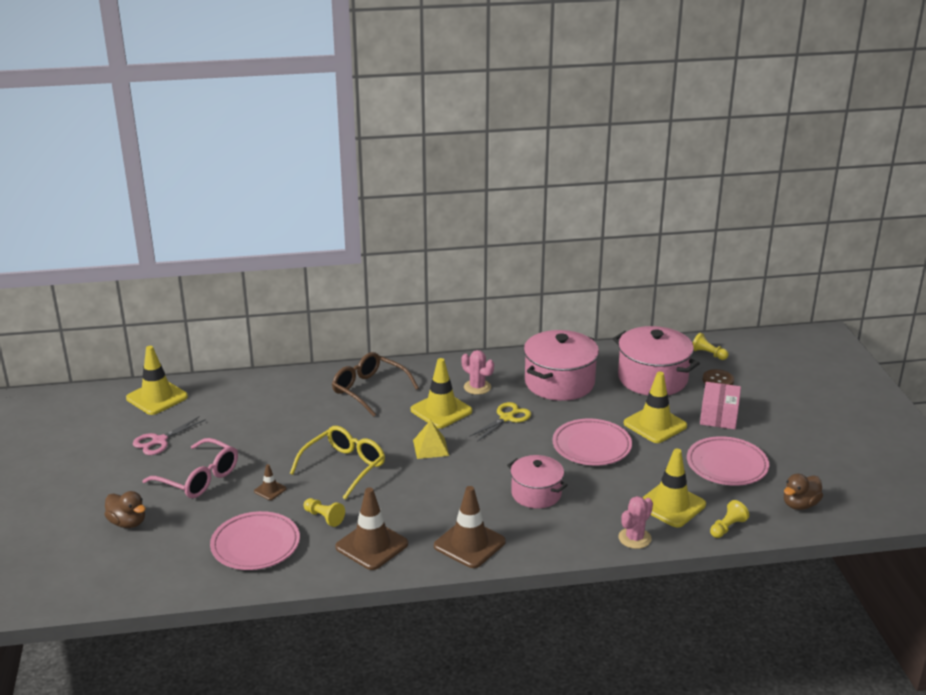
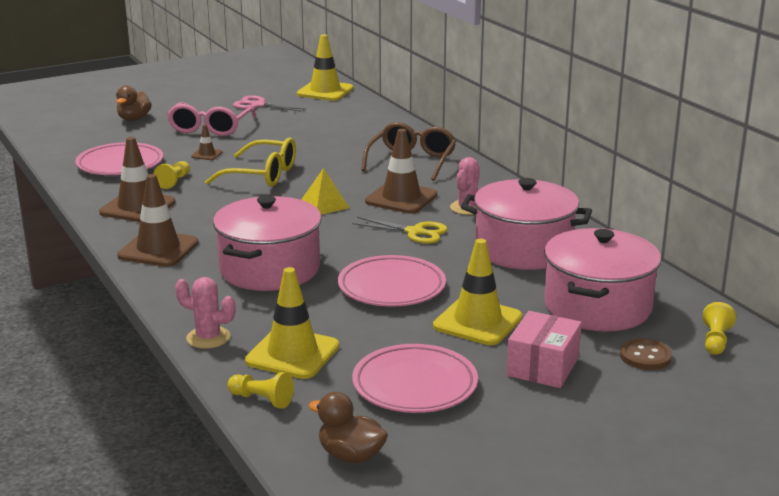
camera: 70 degrees right, 5 degrees down
yellow traffic cone [411,358,472,429] -> brown traffic cone [365,129,438,214]
pink pot [507,455,568,508] -> pink pot [213,195,322,291], size x1.59
pink box [700,382,741,429] -> pink box turned 60 degrees counterclockwise [506,311,582,388]

